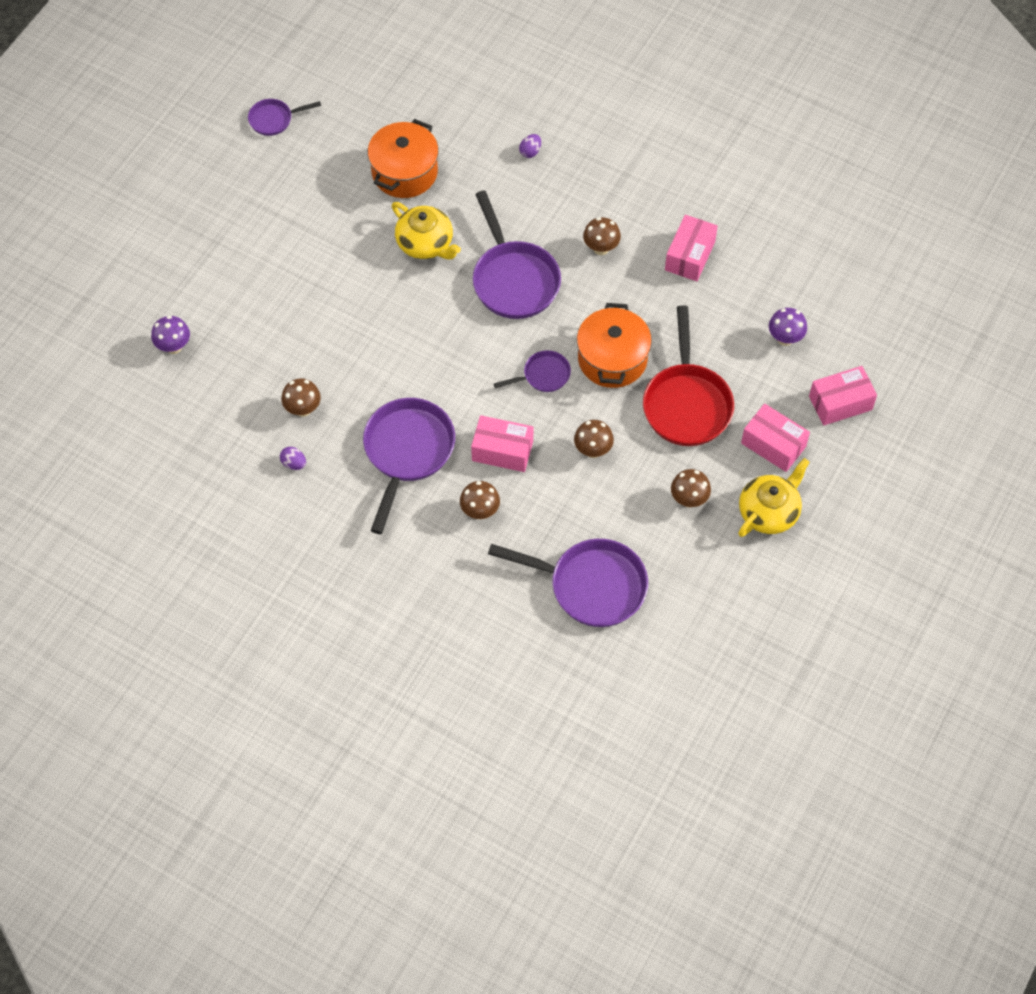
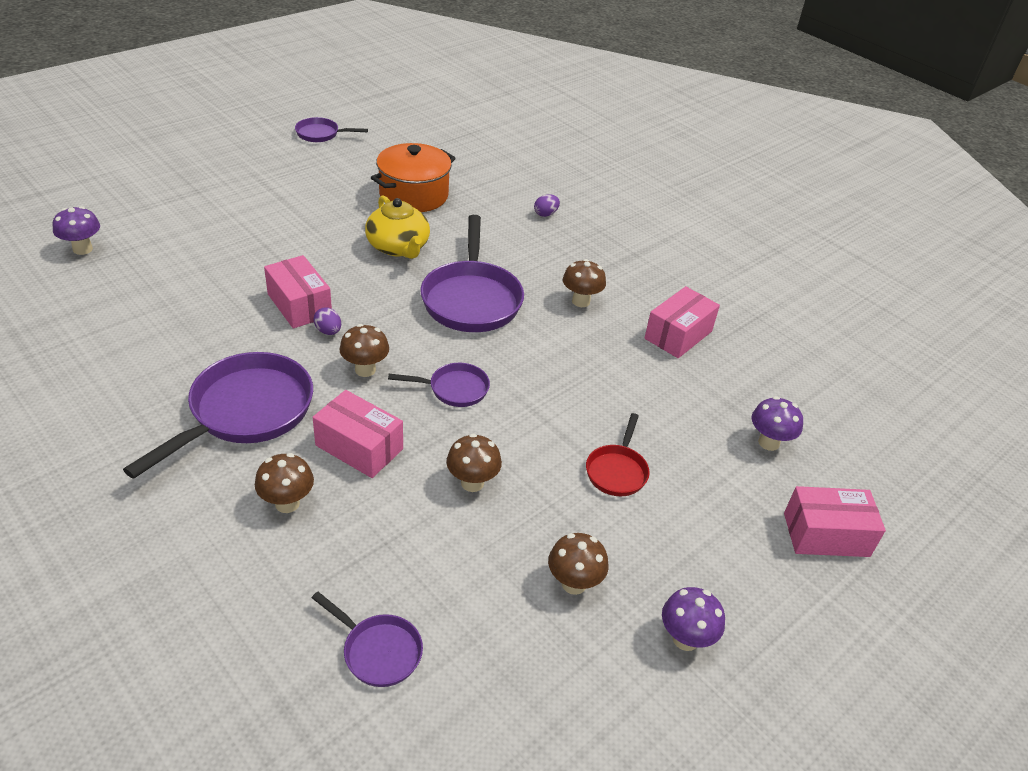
camera: 15 degrees right, 20 degrees down
purple egg [280,447,306,470] -> purple egg moved to [314,307,341,335]
brown mushroom [281,378,321,417] -> brown mushroom moved to [340,324,389,377]
purple pan [488,539,648,627] -> purple pan [312,592,423,687], size x0.52
orange pot [577,303,652,388] -> none
red pan [643,305,734,446] -> red pan [586,413,650,496], size x0.52
yellow teapot [738,458,810,537] -> purple mushroom [662,587,725,651]
pink box [741,404,810,472] -> pink box moved to [264,255,332,328]

